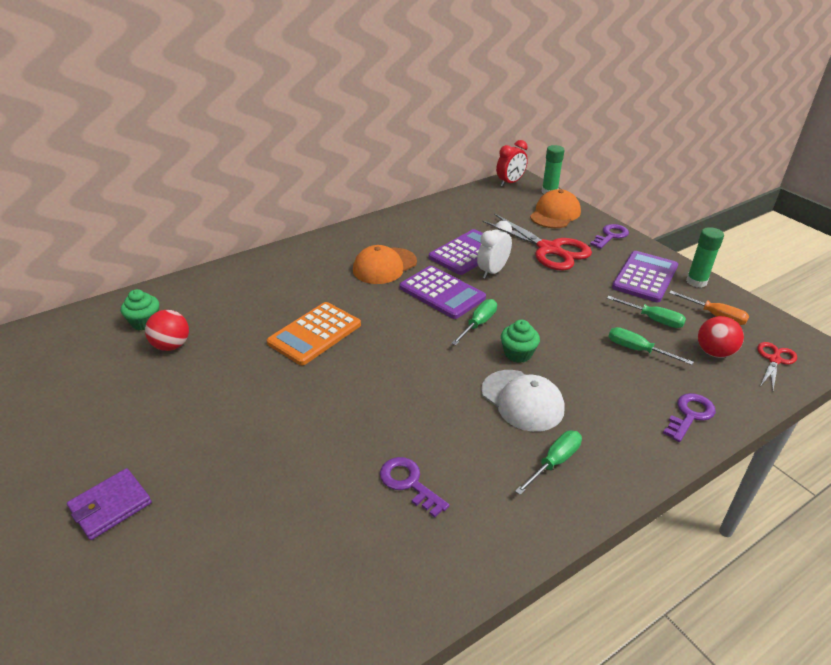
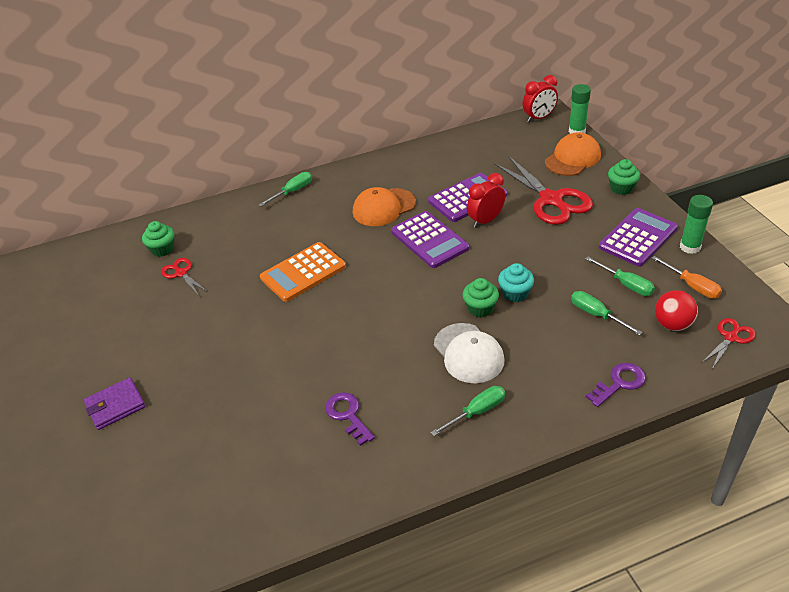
camera: 15 degrees right, 5 degrees up
red ball [145,310,189,351] -> red scissors [161,258,208,296]
green screwdriver [451,299,497,345] -> green screwdriver moved to [259,172,312,206]
white clock [477,221,512,279] -> red clock [467,173,505,228]
purple key [590,224,629,249] -> green cupcake [608,159,640,195]
none -> turquoise cupcake [498,263,534,302]

